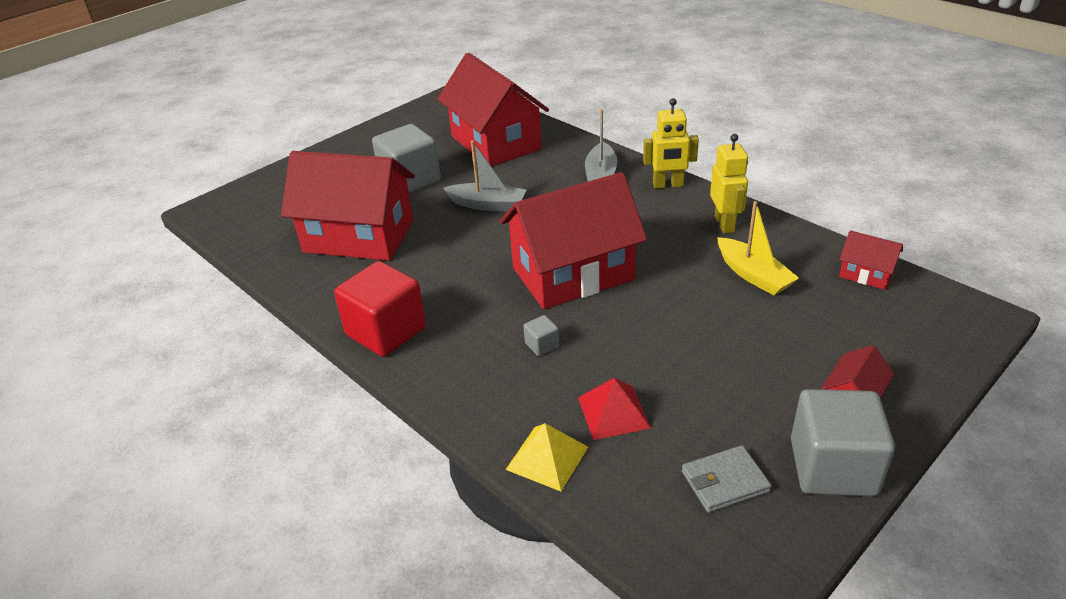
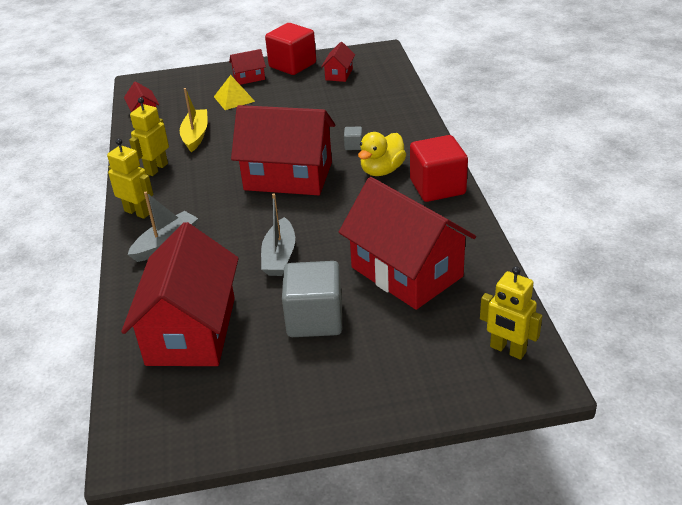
camera: 145 degrees left, 0 degrees up
grey boat [443,141,526,211] -> grey boat turned 135 degrees counterclockwise [261,194,295,276]
yellow pyramid [505,423,588,492] -> yellow pyramid moved to [214,75,255,110]
red pyramid [578,378,651,440] -> none
grey wallet [682,445,772,513] -> red house [321,42,355,82]
grey cube [791,389,895,496] -> red cube [265,23,316,75]
none -> yellow duck [358,132,406,176]
none -> yellow robot [480,266,542,360]

